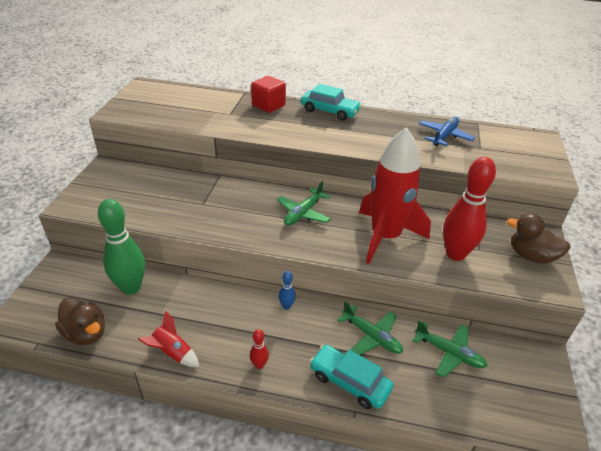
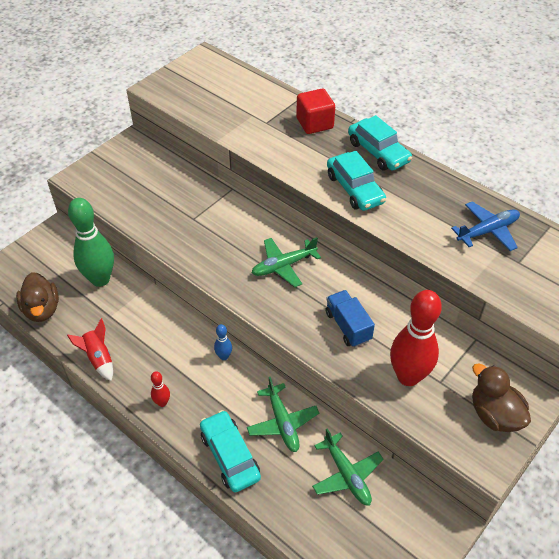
camera: 30 degrees right, 10 degrees up
red rocket [359,127,431,264] -> blue truck [326,290,375,347]
none -> turquoise car [327,151,386,211]

